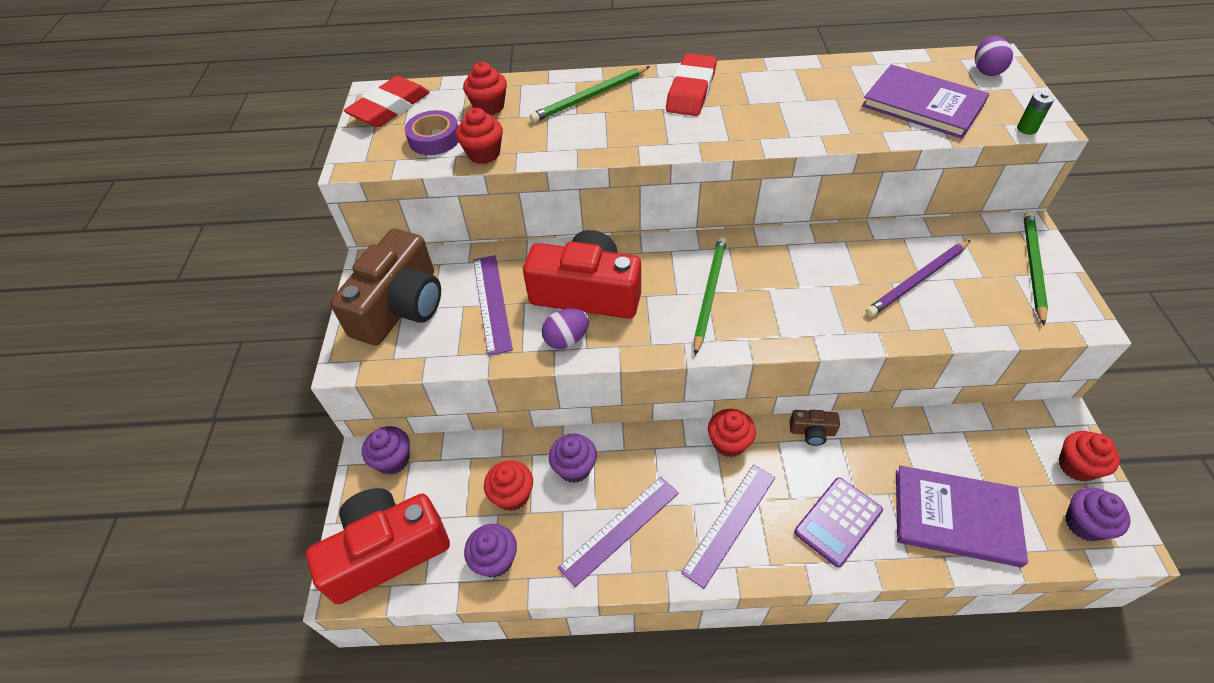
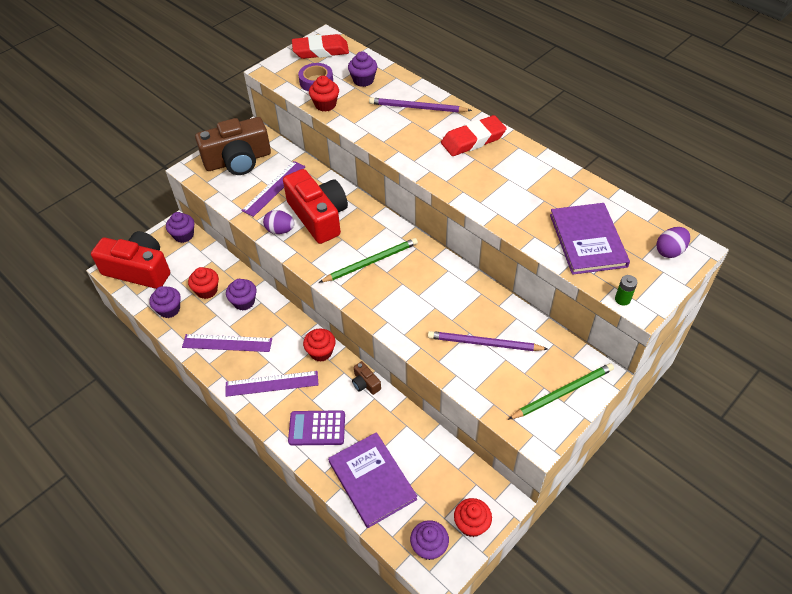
camera: 45 degrees right, 0 degrees up
red cupcake [463,62,507,115] -> purple cupcake [348,51,377,87]
green pencil [530,66,650,123] -> purple pencil [369,97,472,112]

